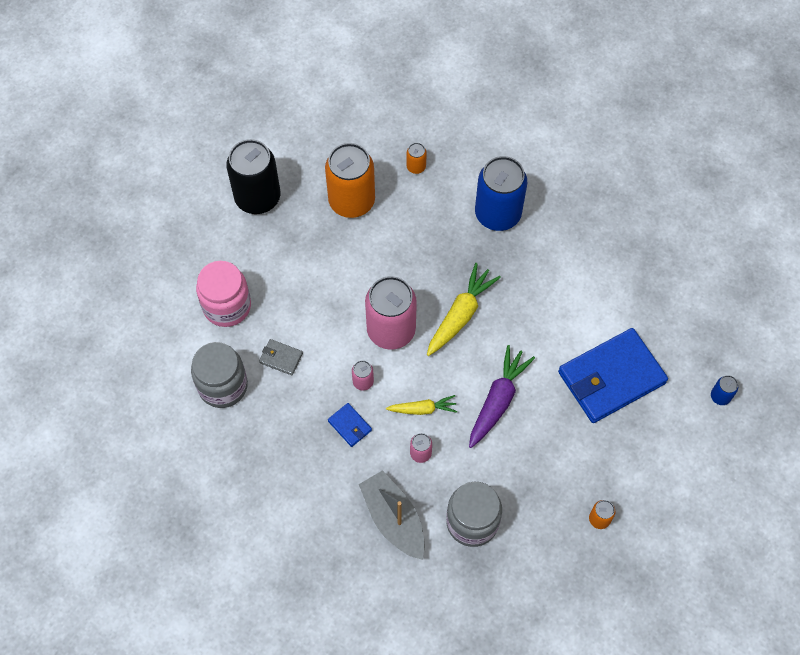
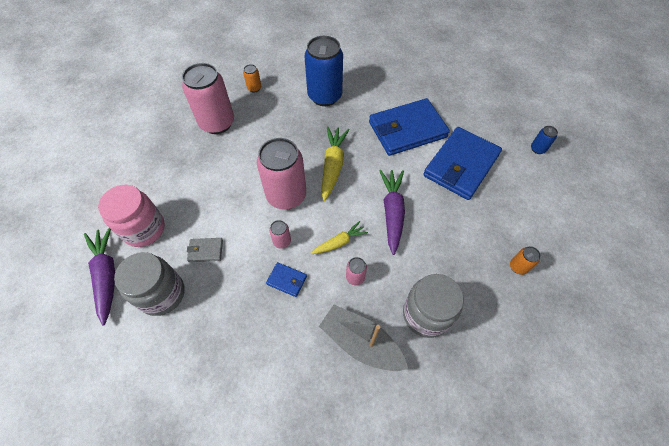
camera: 25 degrees left, 5 degrees down
black can [226,139,280,214] -> none
orange can [325,143,375,218] -> pink can [182,63,234,134]
none -> purple carrot [84,228,115,325]
none -> blue wallet [369,98,450,156]

